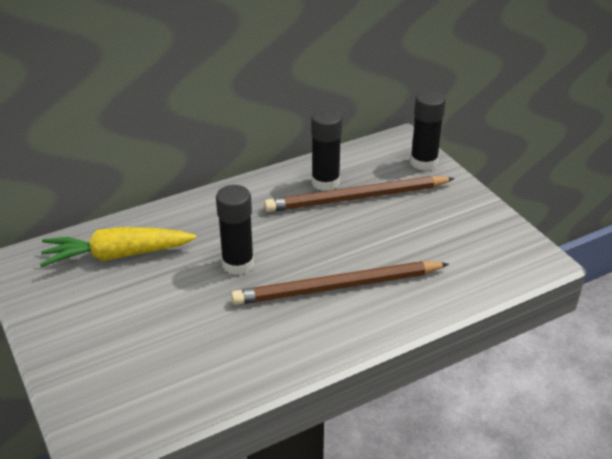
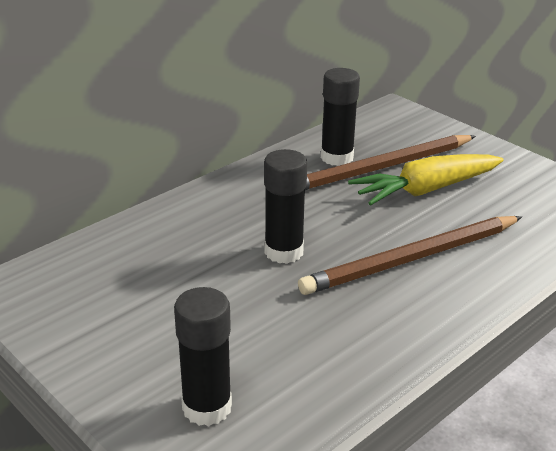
camera: 15 degrees left, 5 degrees down
yellow carrot [40,227,196,267] -> yellow carrot moved to [348,154,504,206]
black glue stick [410,90,446,171] -> black glue stick moved to [174,287,232,426]

